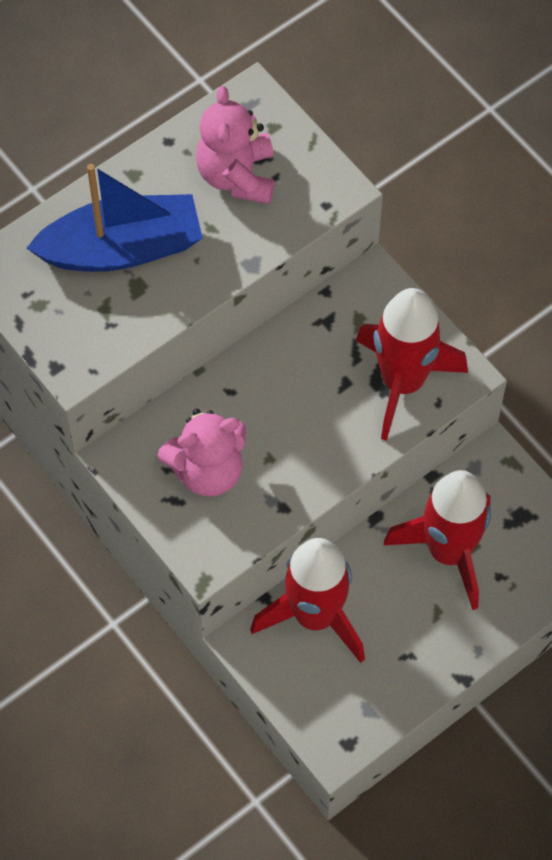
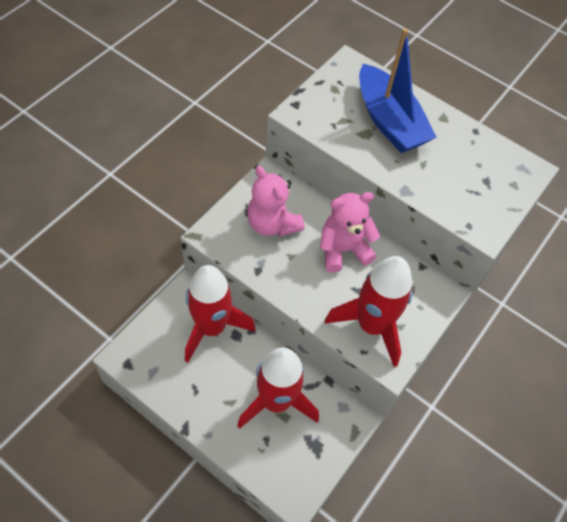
camera: 70 degrees right, 5 degrees down
pink teddy bear [196,86,275,204] -> pink teddy bear moved to [320,192,380,272]

